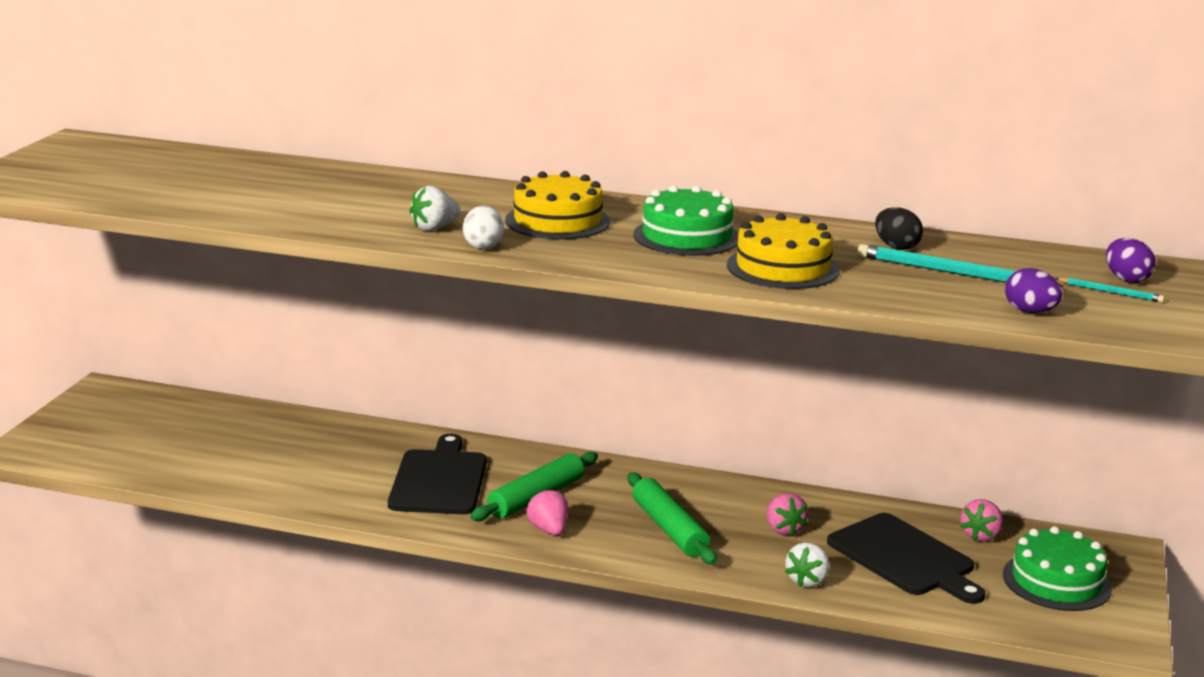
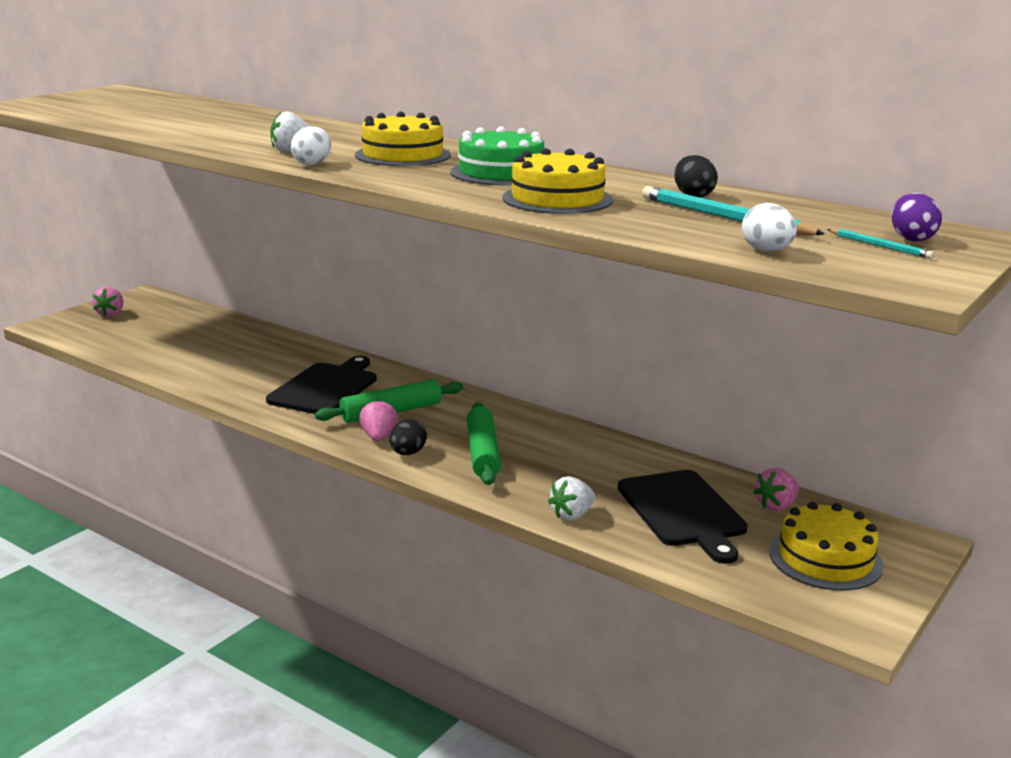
camera: 20 degrees right, 0 degrees up
pink strawberry [767,493,808,535] -> pink strawberry moved to [92,287,123,317]
green cake [1003,526,1112,611] -> yellow cake [769,502,884,591]
purple egg [1005,268,1062,313] -> white egg [742,203,797,251]
none -> black egg [389,419,427,455]

